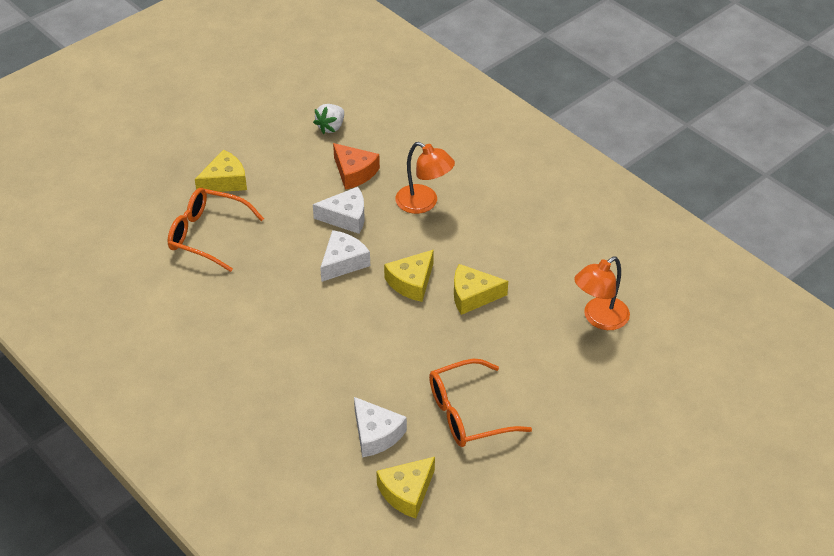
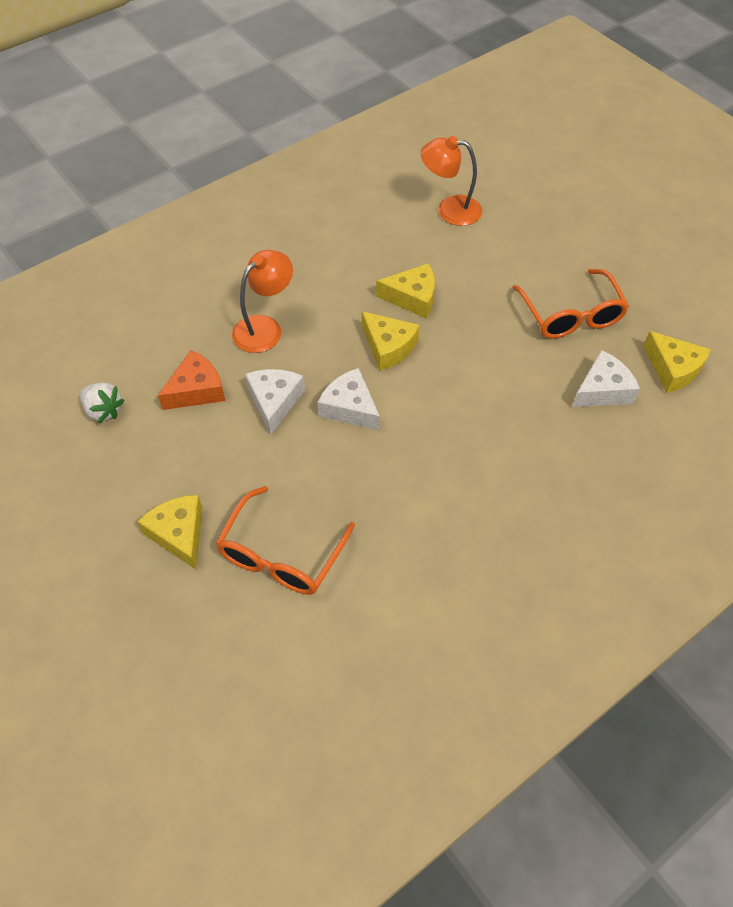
camera: 85 degrees left, 10 degrees up
yellow cheese [454,264,508,315] -> yellow cheese turned 90 degrees counterclockwise [376,263,435,318]
orange lamp [574,257,630,330] -> orange lamp turned 135 degrees clockwise [421,136,482,226]

